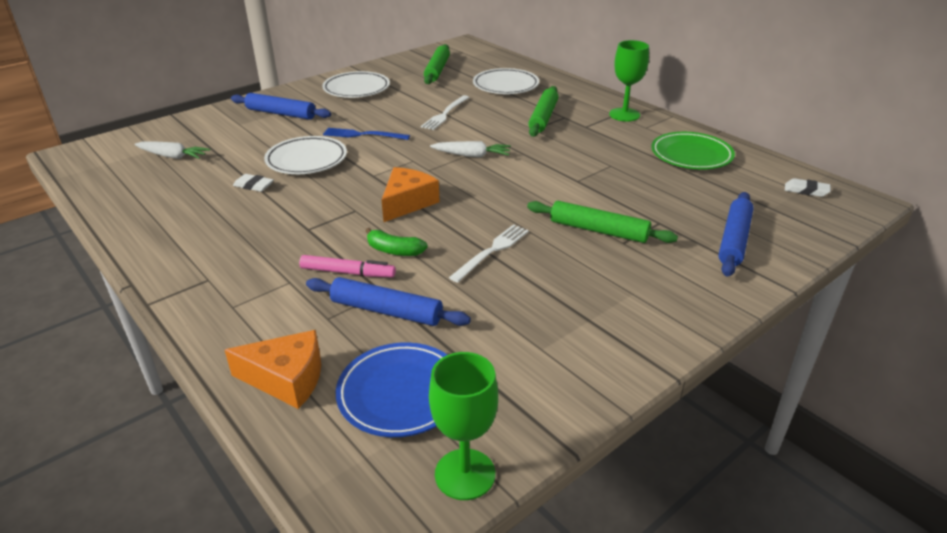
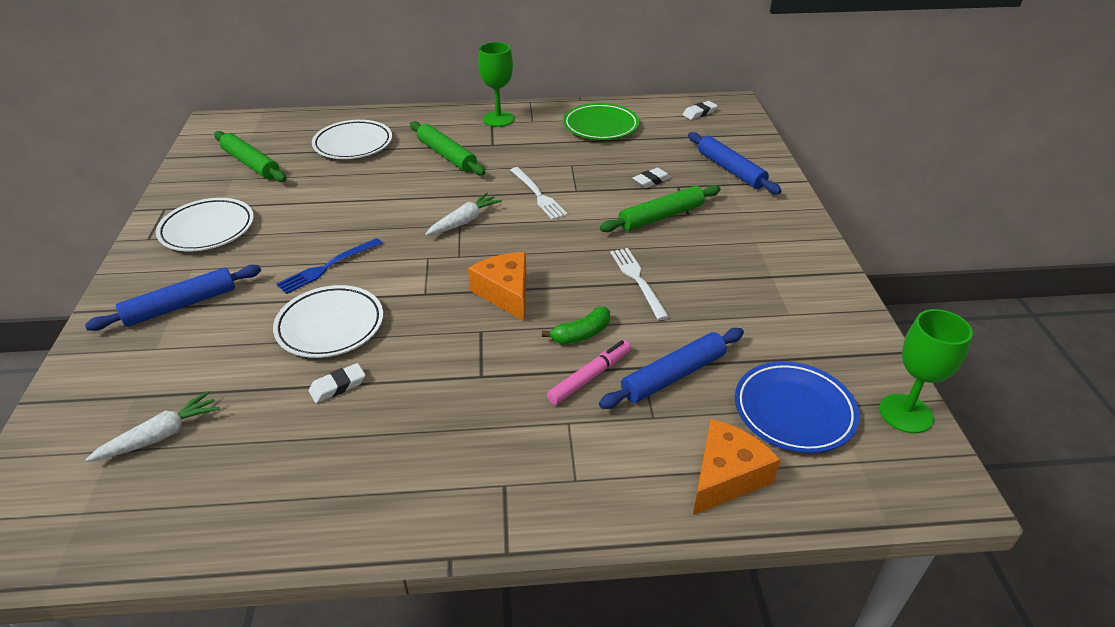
camera: 55 degrees left, 5 degrees up
white fork [421,95,469,130] -> white fork moved to [510,167,568,220]
none -> white eraser [633,168,671,188]

